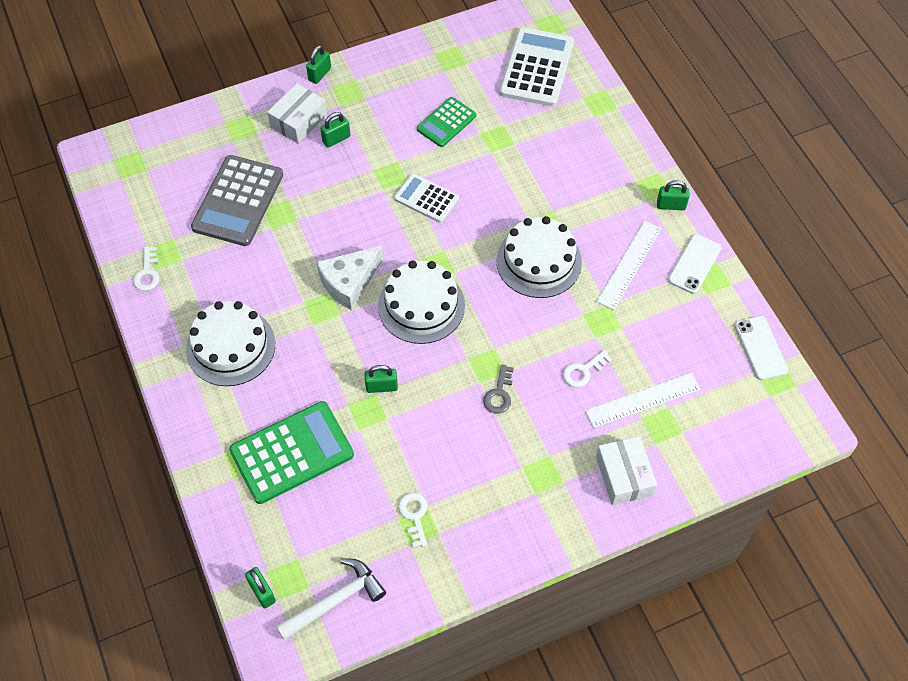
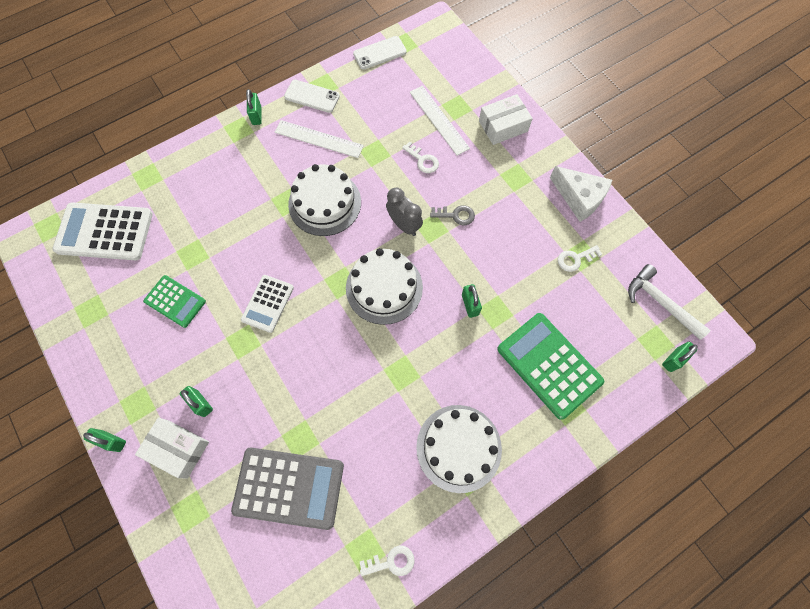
camera: 100 degrees left, 10 degrees up
white cheese [317,246,383,310] -> white cheese moved to [550,166,612,222]
none -> grey clock [386,188,423,236]

